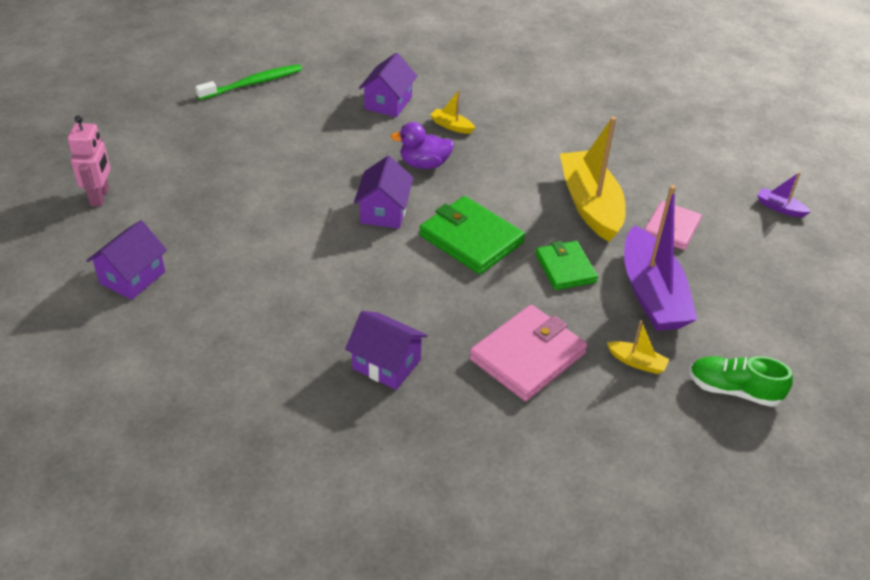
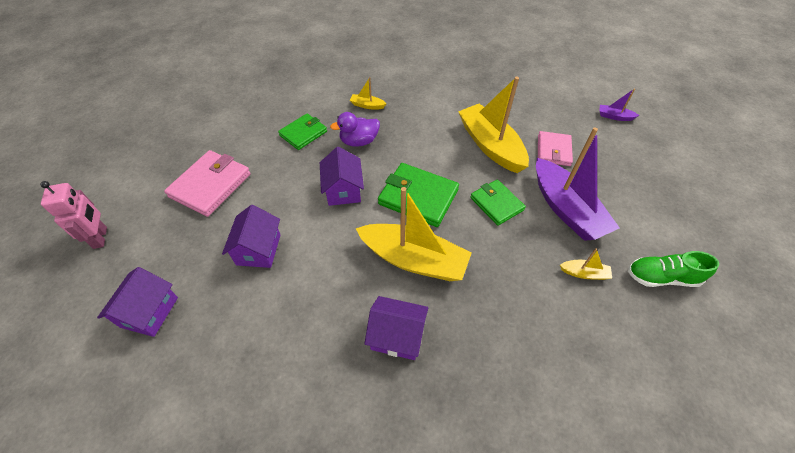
camera: 15 degrees left, 10 degrees up
green toothbrush [195,64,302,100] -> none
purple house [359,53,417,117] -> purple house moved to [222,205,281,268]
pink wallet [469,305,588,401] -> pink wallet moved to [164,150,251,217]
none -> green wallet [278,113,327,150]
none -> yellow boat [355,187,472,281]

